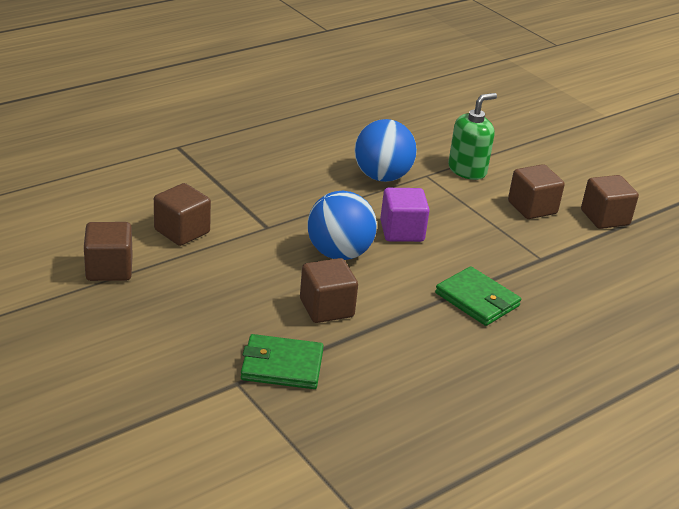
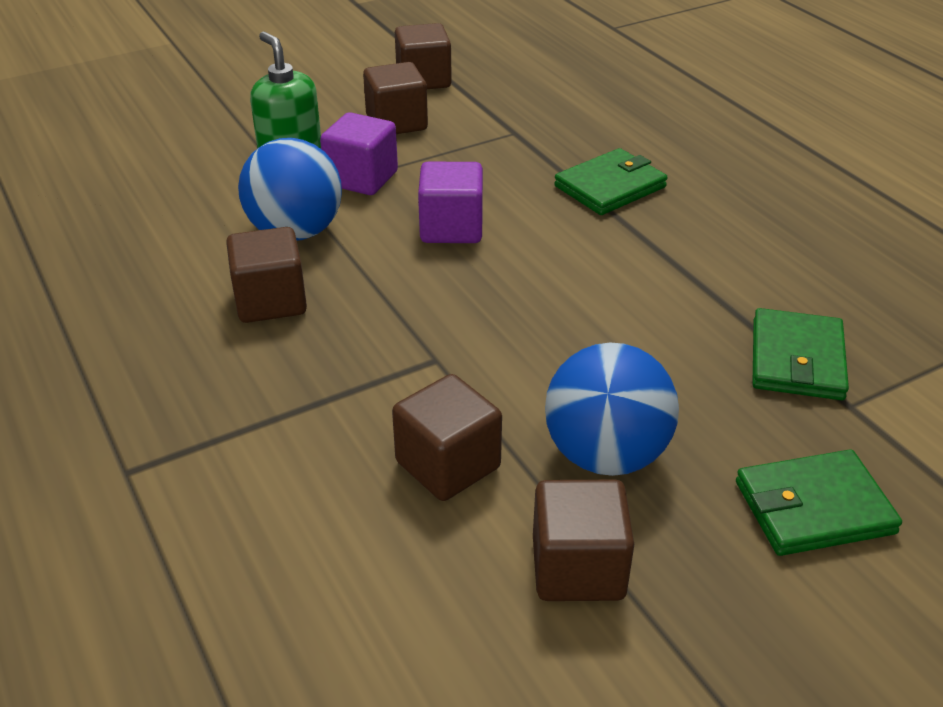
camera: 80 degrees left, 5 degrees up
brown cube [300,258,358,323] -> brown cube moved to [226,227,307,323]
blue ball [307,191,377,260] -> blue ball moved to [545,343,679,476]
none -> purple cube [320,112,398,195]
none -> green wallet [736,449,902,556]

